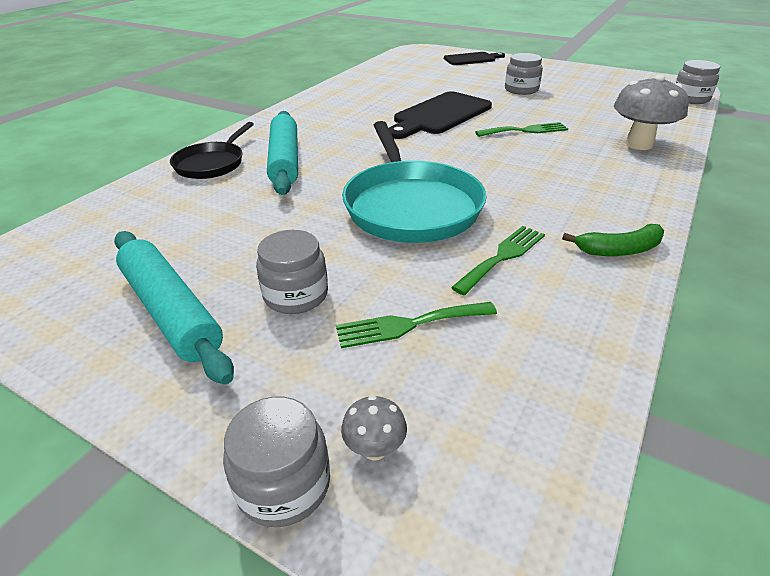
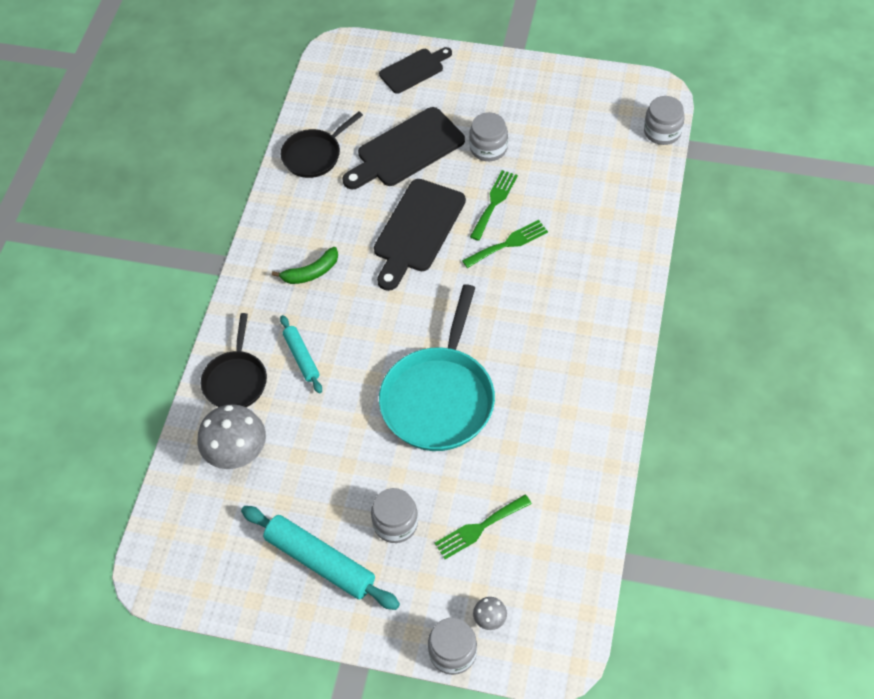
camera: 15 degrees left, 20 degrees up
turquoise rolling pin [267,111,298,195] -> turquoise rolling pin [280,315,322,393], size x0.57
turquoise pan [342,121,487,243] -> turquoise pan turned 45 degrees clockwise [379,284,495,451]
green fork [451,226,545,295] -> green fork moved to [470,170,518,241]
green banana [562,224,664,256] -> green banana moved to [272,247,338,284]
grey mushroom [614,74,689,150] -> grey mushroom moved to [197,404,266,469]
none -> black pan [281,112,363,178]
none -> black cutting board [343,107,465,189]

